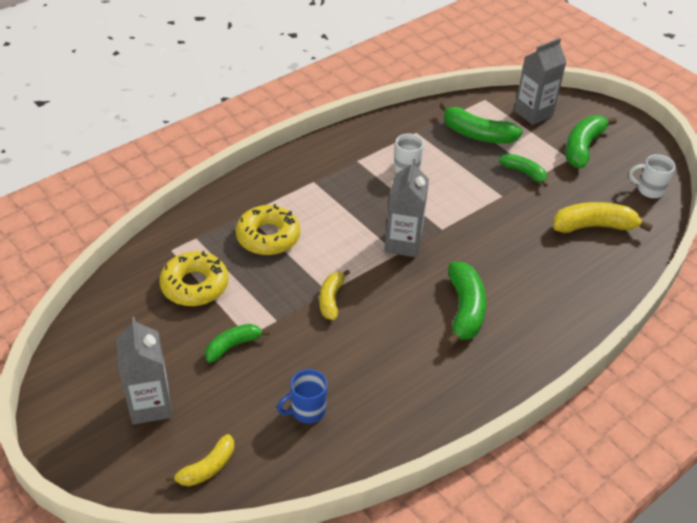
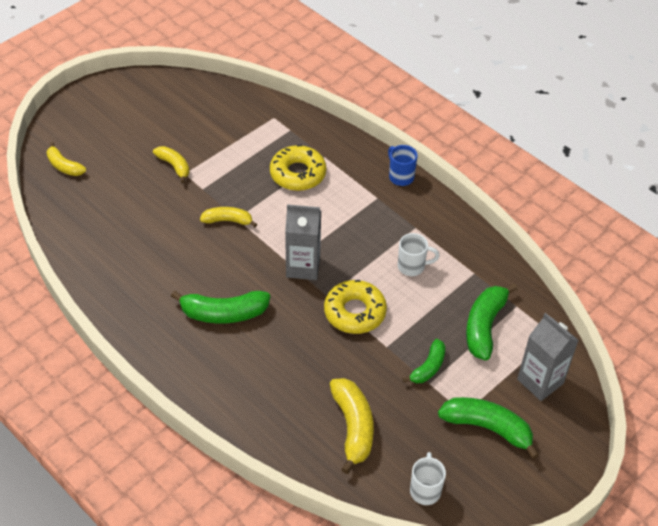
camera: 85 degrees right, 5 degrees up
grey carton [116,317,172,425] -> none
yellow donut [159,251,229,306] -> yellow donut moved to [324,280,387,334]
green banana [205,324,270,363] -> yellow banana [153,146,189,183]
blue mug [277,369,327,424] -> blue mug moved to [388,145,418,186]

